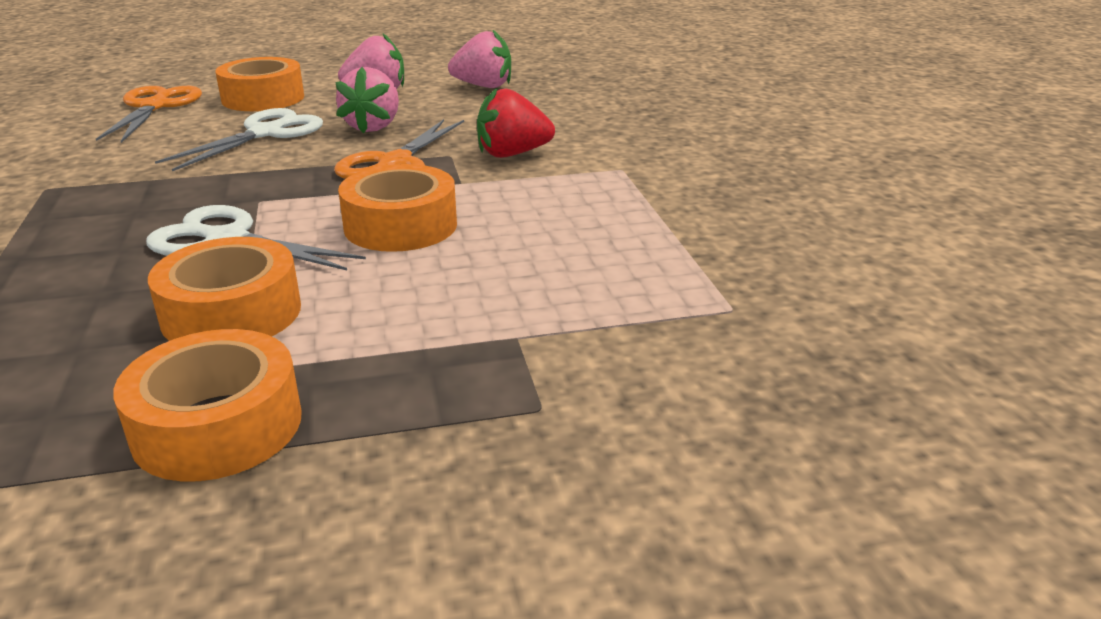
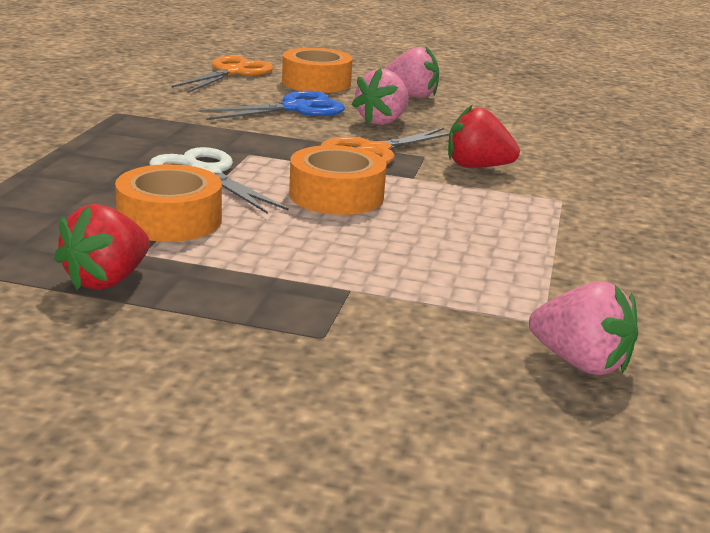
camera: 25 degrees right, 5 degrees down
orange tape [113,329,302,481] -> red strawberry [54,204,150,290]
white scissors [155,108,323,171] -> blue scissors [198,91,345,120]
pink strawberry [448,30,511,88] -> pink strawberry moved to [529,281,638,375]

